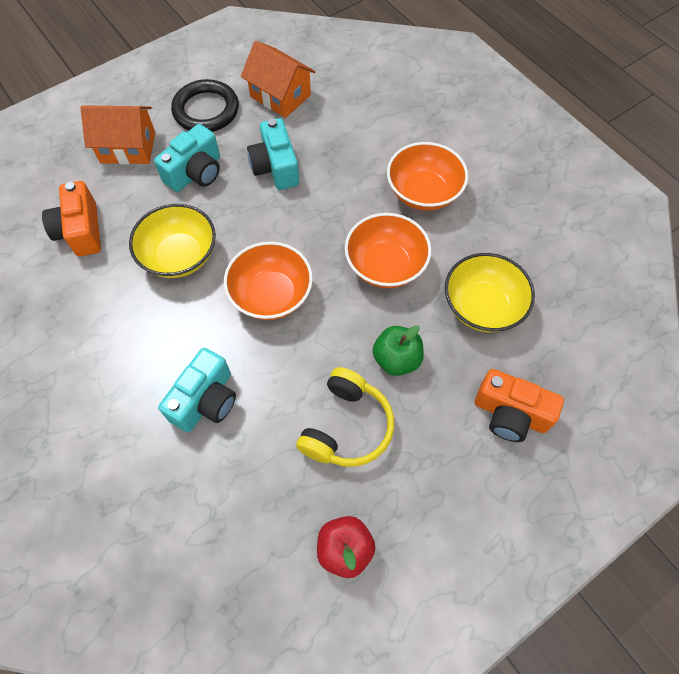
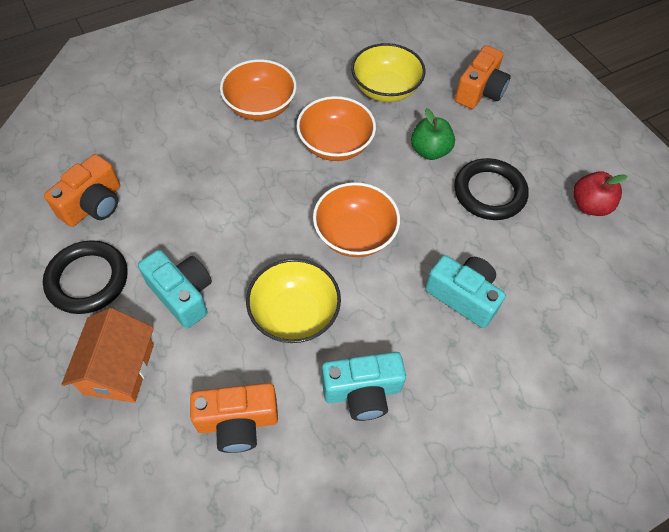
camera: 85 degrees left, 5 degrees down
orange house [241,41,315,118] -> orange camera [44,154,120,227]
turquoise camera [247,118,299,190] -> turquoise camera moved to [322,352,406,421]
yellow headphones [296,367,394,467] -> black ring [454,158,529,220]

